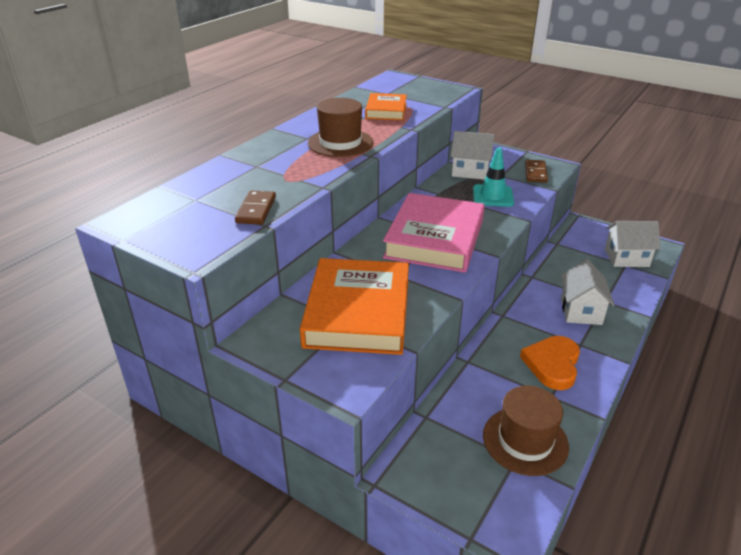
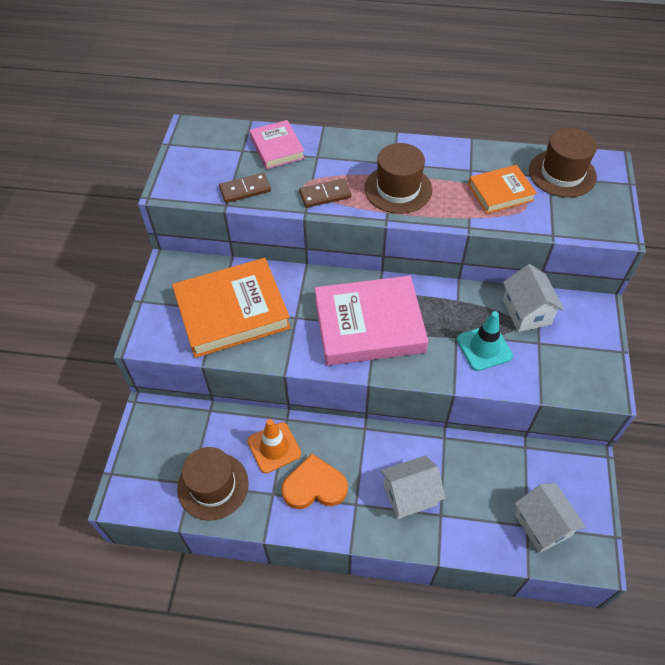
camera: 65 degrees right, 20 degrees up
brown domino [525,159,548,183] -> brown domino moved to [299,179,351,208]
none -> orange traffic cone [247,419,301,473]
none -> pink book [250,120,305,169]
none -> brown hat [529,128,597,197]

